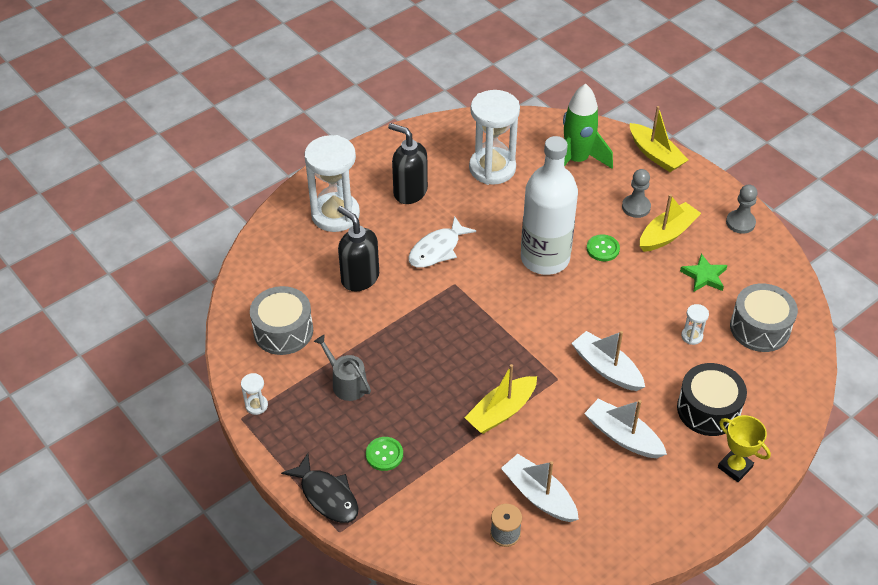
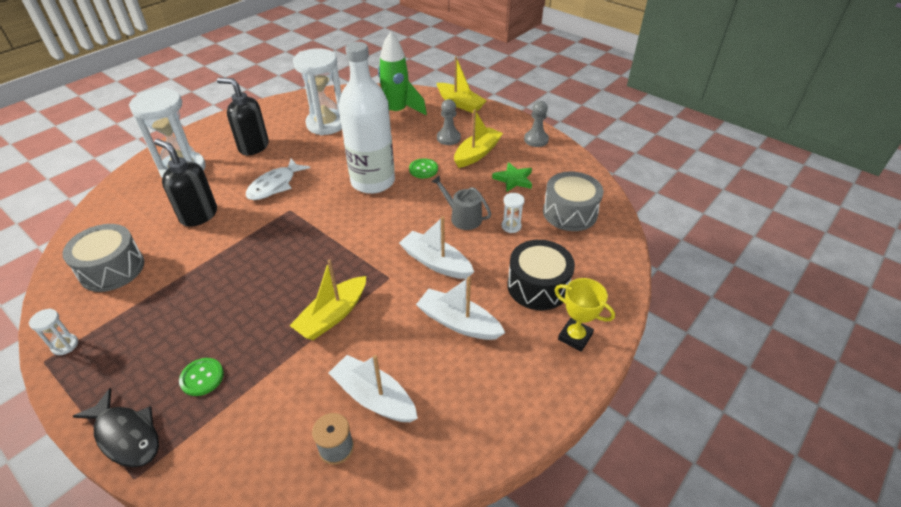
camera: 10 degrees left, 5 degrees down
grey watering can [314,335,371,401] -> grey watering can moved to [431,175,491,230]

